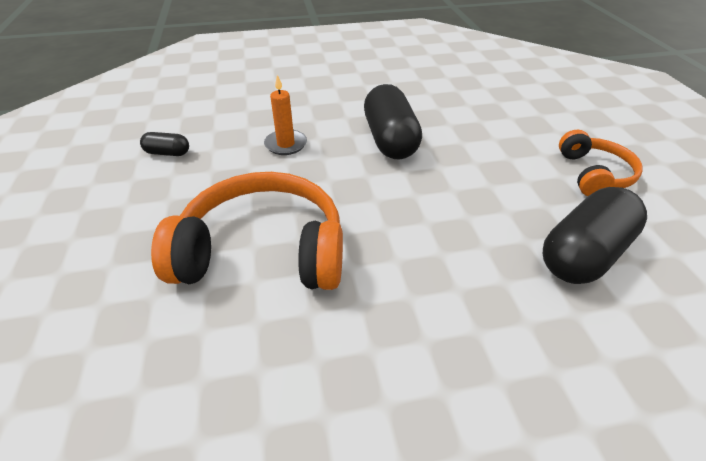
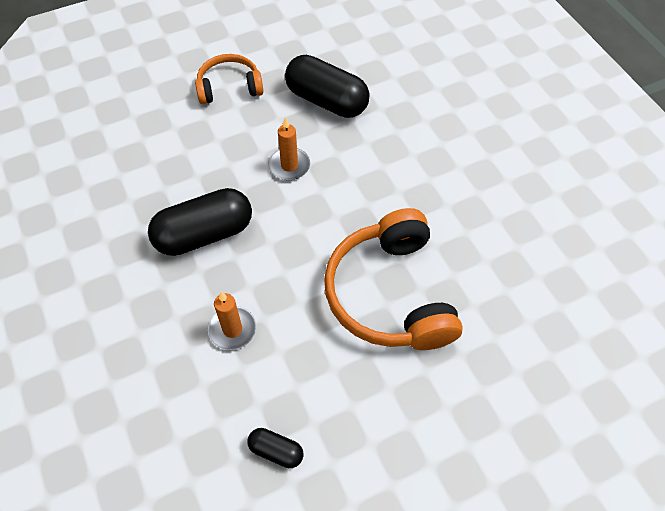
camera: 105 degrees left, 15 degrees up
black capsule [140,132,189,156] -> black capsule turned 60 degrees counterclockwise [247,428,304,468]
none -> orange candle [269,117,310,180]

